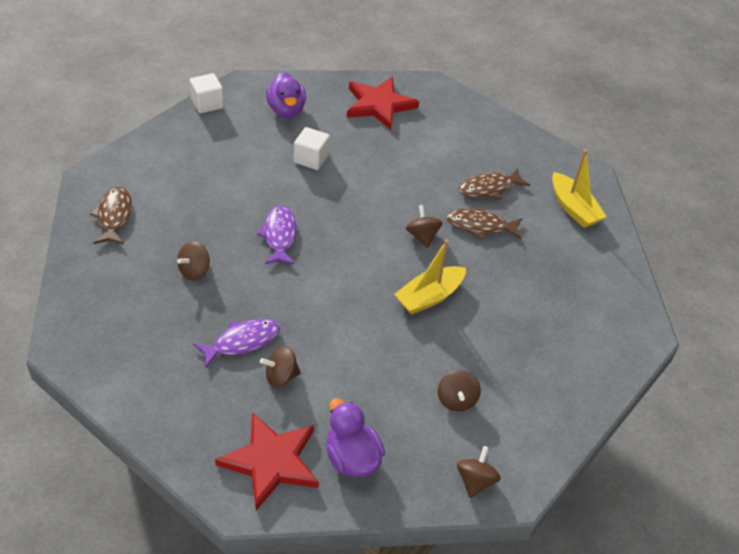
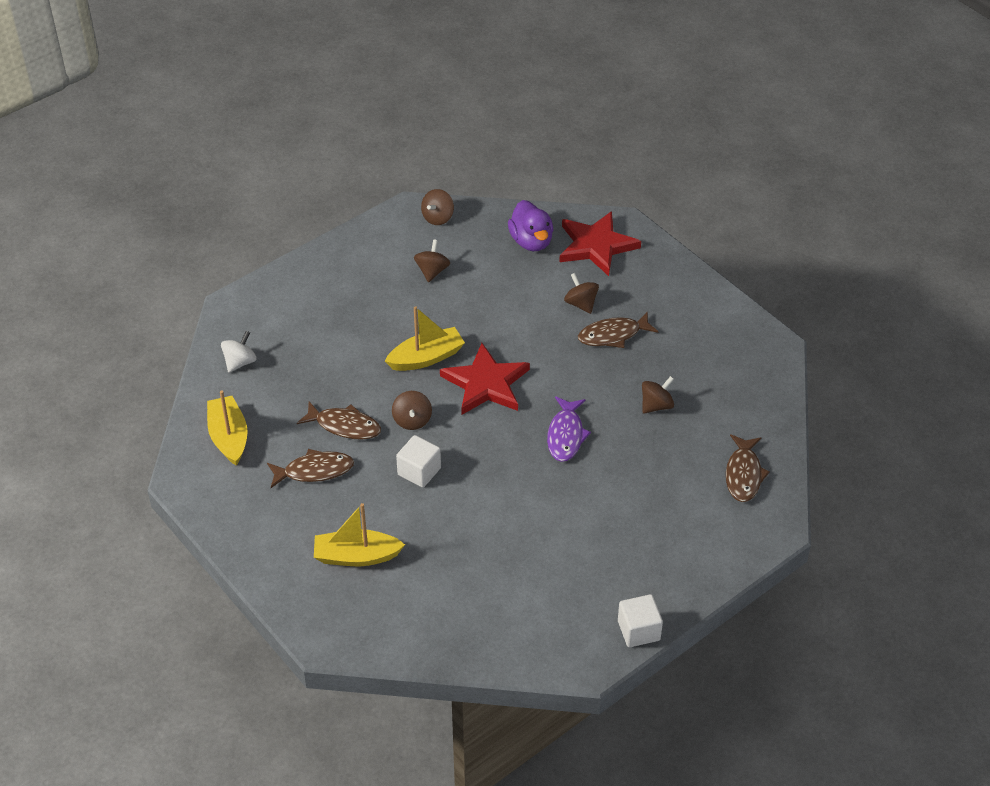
camera: 165 degrees left, 0 degrees up
purple fish [193,319,280,368] -> brown fish [578,311,658,348]
brown spinning top [260,346,301,388] -> brown spinning top turned 120 degrees counterclockwise [564,273,599,314]
purple duck [266,72,306,118] -> none
white cube [294,127,330,170] -> white cube moved to [396,435,441,488]
red star [347,77,419,130] -> red star moved to [440,343,530,415]
none -> white spinning top [221,331,257,373]
none -> yellow boat [314,503,405,566]

